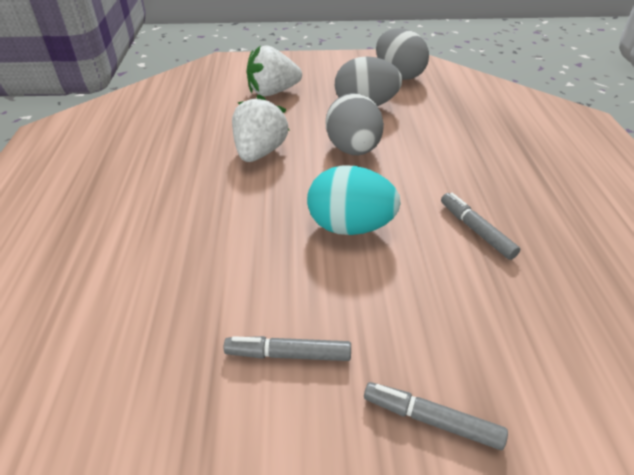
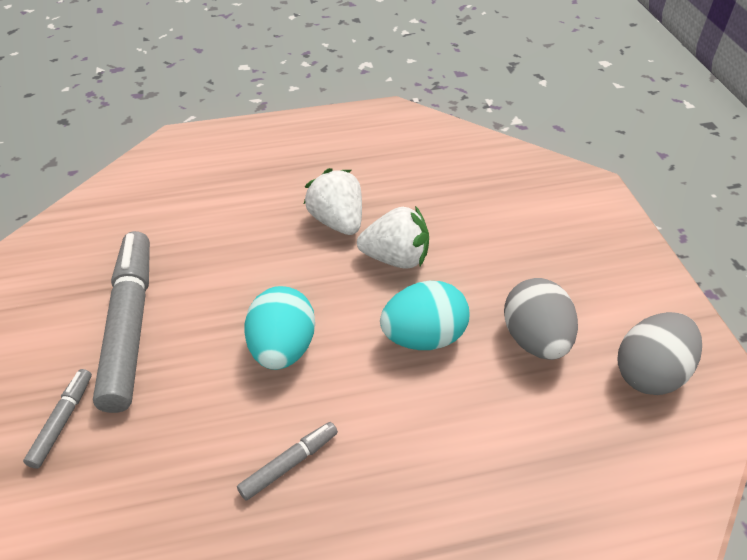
camera: 80 degrees right, 5 degrees up
grey marker [224,336,351,361] -> grey marker [93,231,150,413], size x2.18
white strawberry [247,45,302,96] -> white strawberry moved to [304,168,362,235]
grey egg [326,93,384,155] -> turquoise egg [380,281,469,350]

